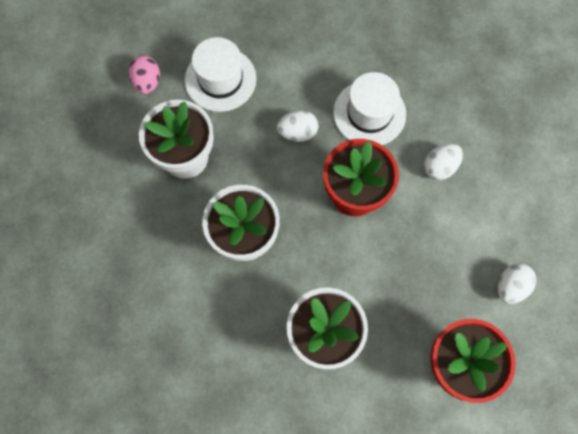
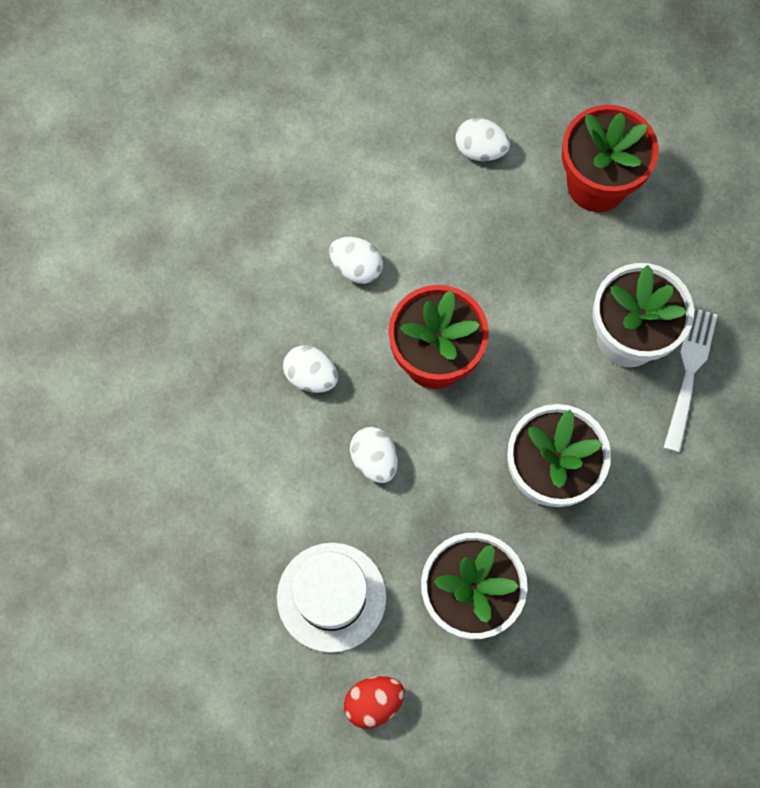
camera: 110 degrees left, 0 degrees up
pink egg [129,55,160,94] -> red egg [344,676,404,729]
white hat [333,72,406,145] -> white egg [283,345,338,393]
none -> white fork [663,308,718,452]

